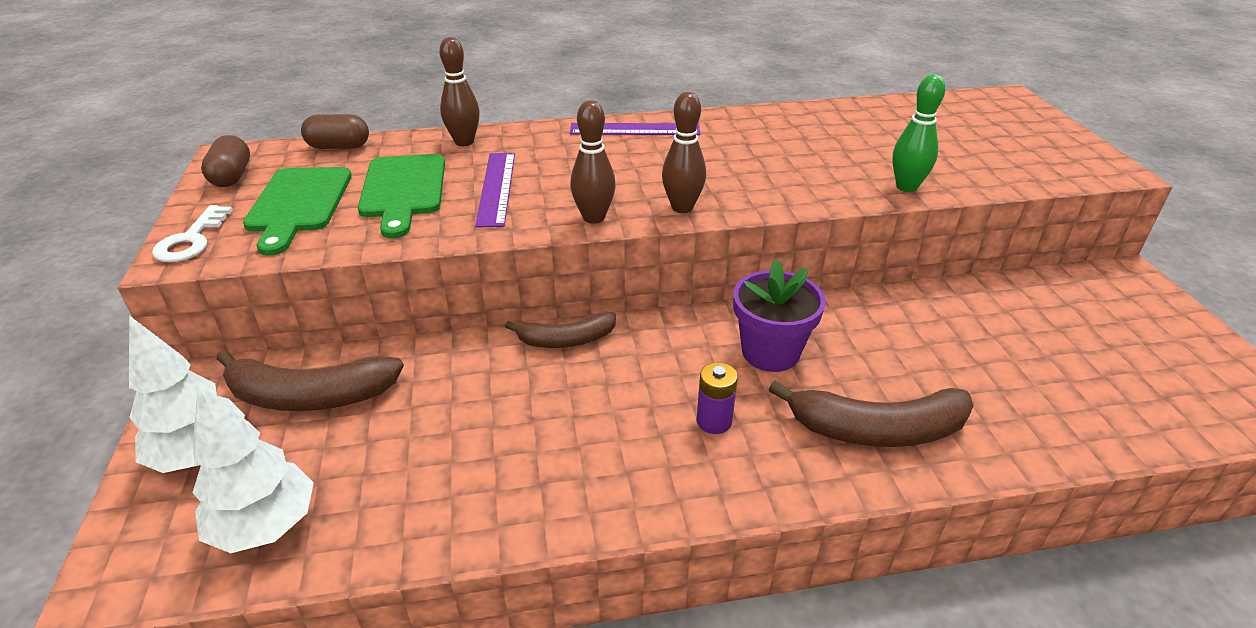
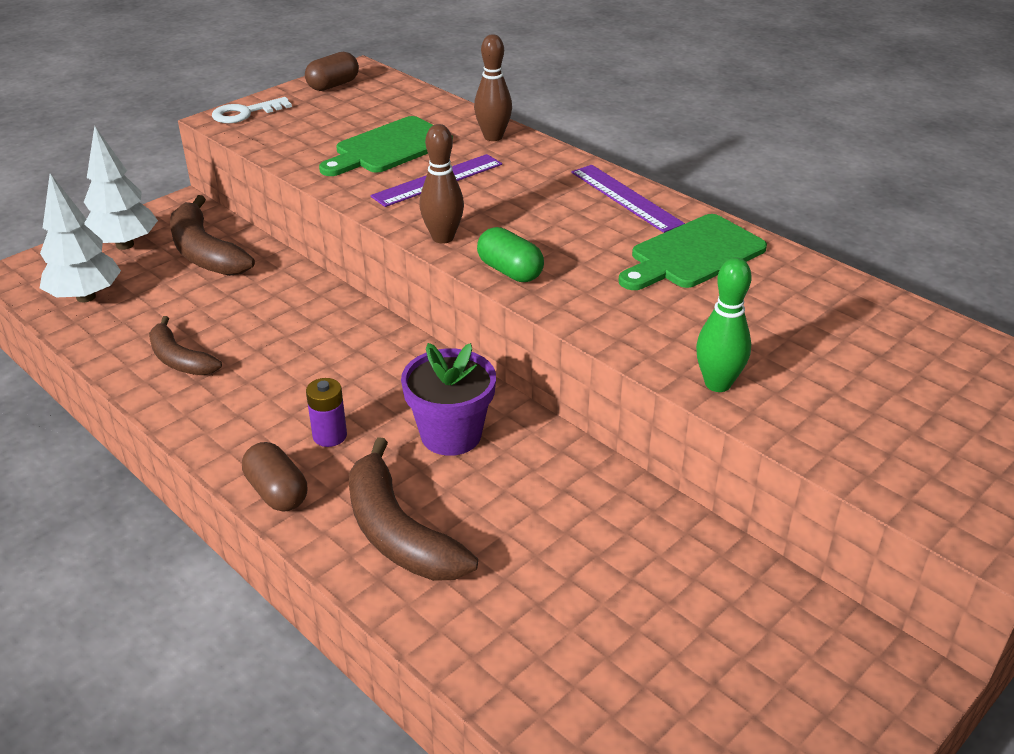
camera: 55 degrees right, 0 degrees up
green cutting board [243,167,352,256] -> green cutting board moved to [618,214,767,290]
brown capsule [301,114,369,149] -> brown capsule moved to [242,442,307,512]
brown banana [505,312,616,348] -> brown banana moved to [149,316,222,375]
brown bowling pin [662,92,706,213] -> green capsule [477,227,544,282]

